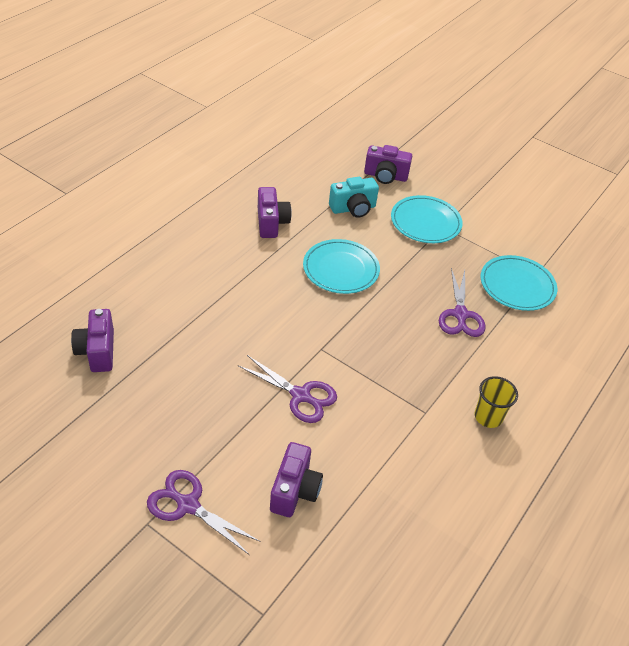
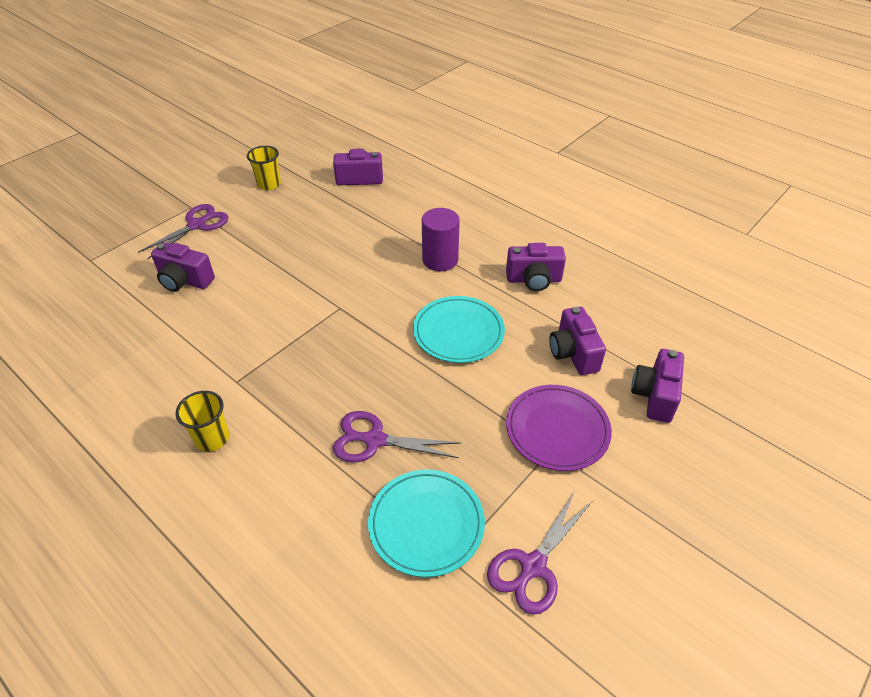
camera: 100 degrees right, 0 degrees up
purple scissors [238,355,337,423] -> purple scissors moved to [487,492,592,615]
turquoise camera [329,177,379,218] -> purple camera [549,307,606,375]
turquoise plate [391,195,463,243] -> purple plate [506,385,612,471]
none -> yellow cup [247,146,281,190]
none -> purple cylinder [422,208,460,271]

